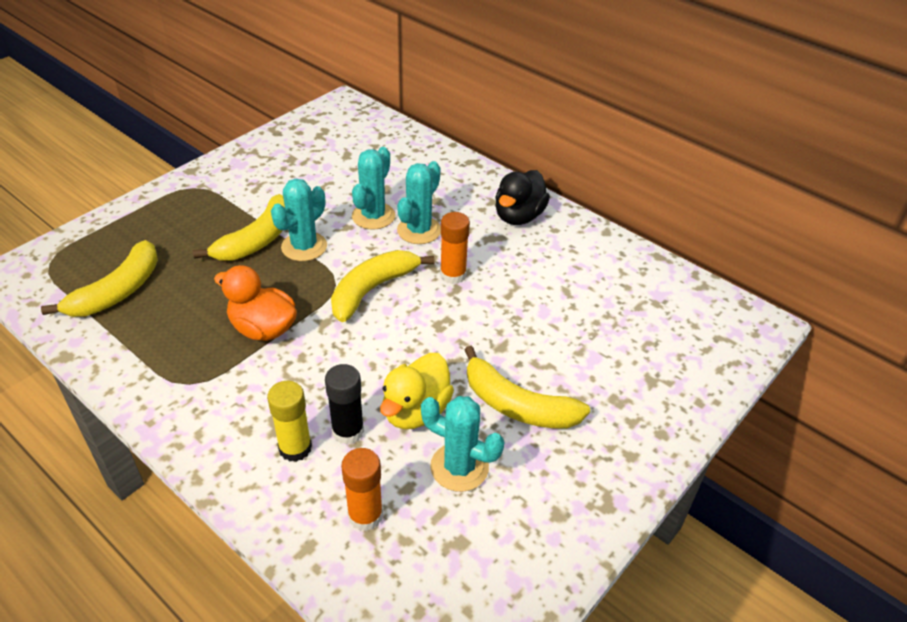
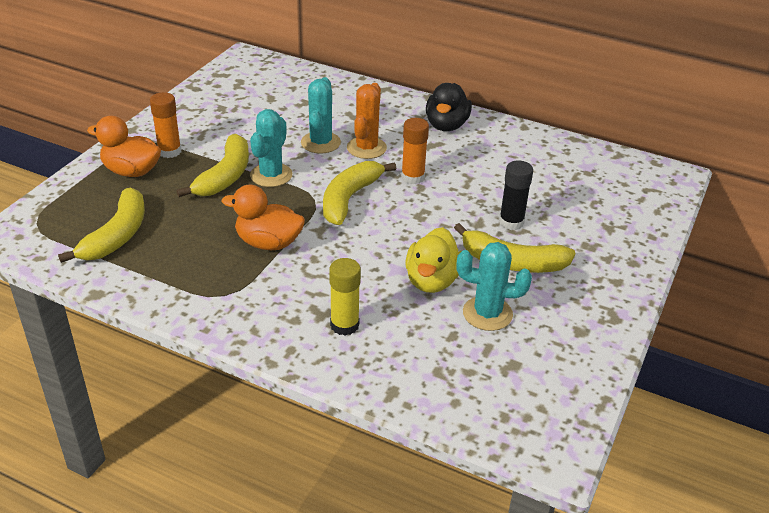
camera: 15 degrees left, 5 degrees down
black glue stick [325,364,364,445] -> black glue stick moved to [499,160,533,230]
orange glue stick [341,448,383,531] -> orange glue stick moved to [150,92,181,158]
turquoise cactus [397,161,441,244] -> orange cactus [347,83,387,159]
none -> orange duck [87,116,161,177]

